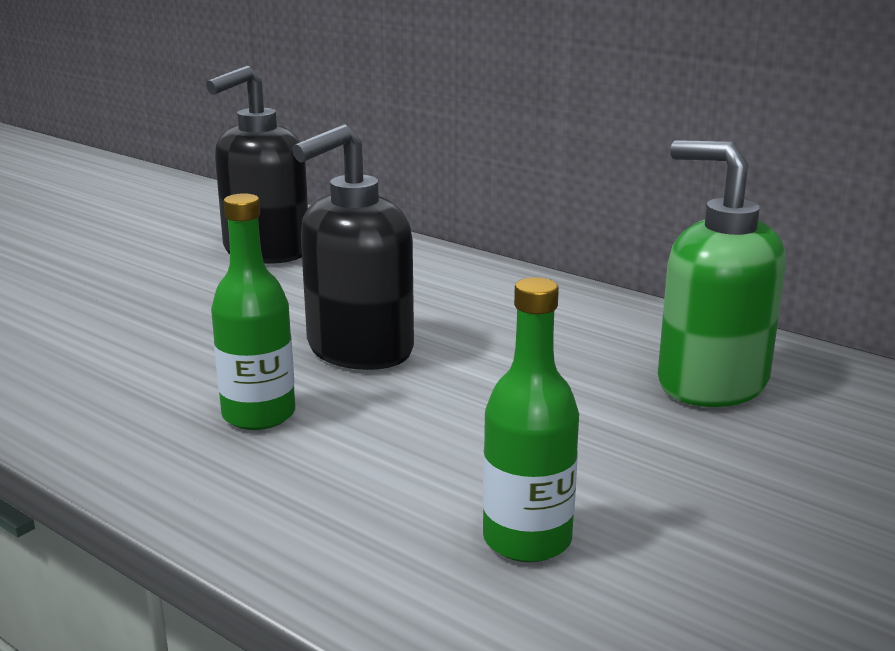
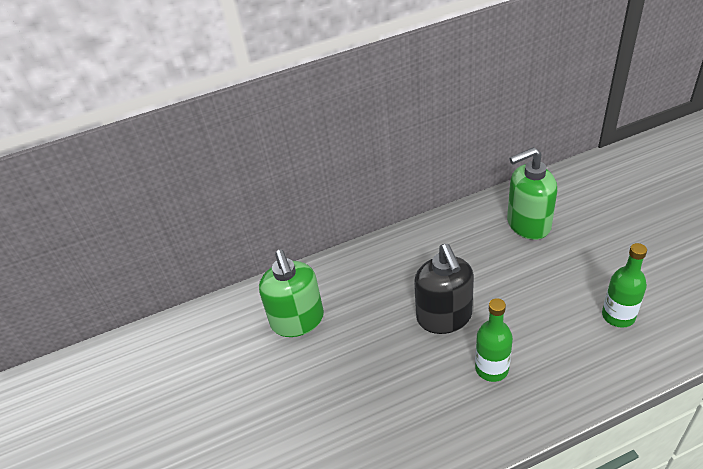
camera: 55 degrees left, 20 degrees up
black soap dispenser [206,65,308,264] -> green soap dispenser [259,250,324,337]

